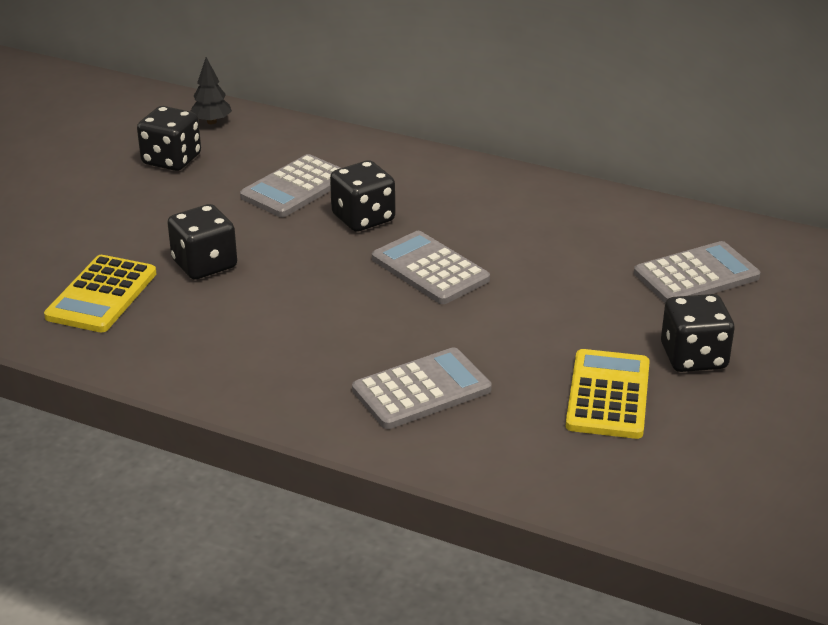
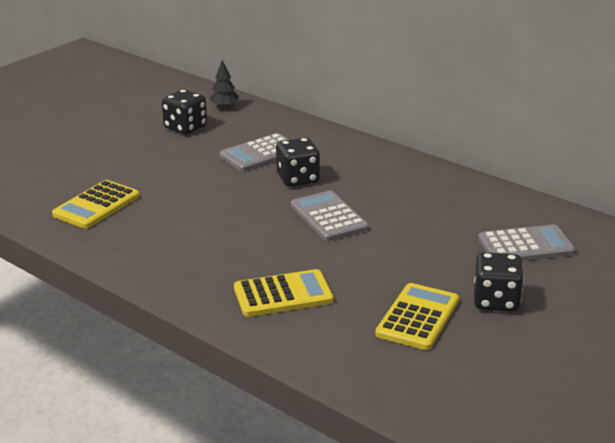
camera: 15 degrees right, 5 degrees down
black dice [167,204,237,280] -> none
grey calculator [352,347,492,429] -> yellow calculator [234,269,334,317]

